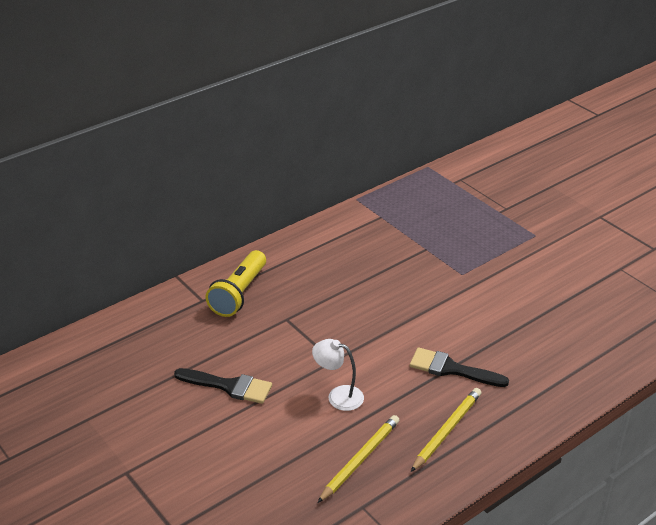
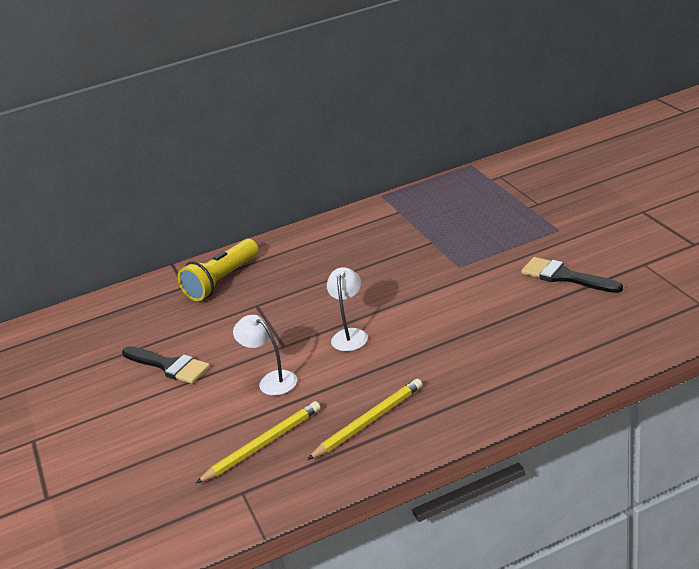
camera: 20 degrees right, 5 degrees down
black brush [410,347,509,387] -> black brush moved to [521,257,623,293]
none -> white lamp [327,267,368,351]

